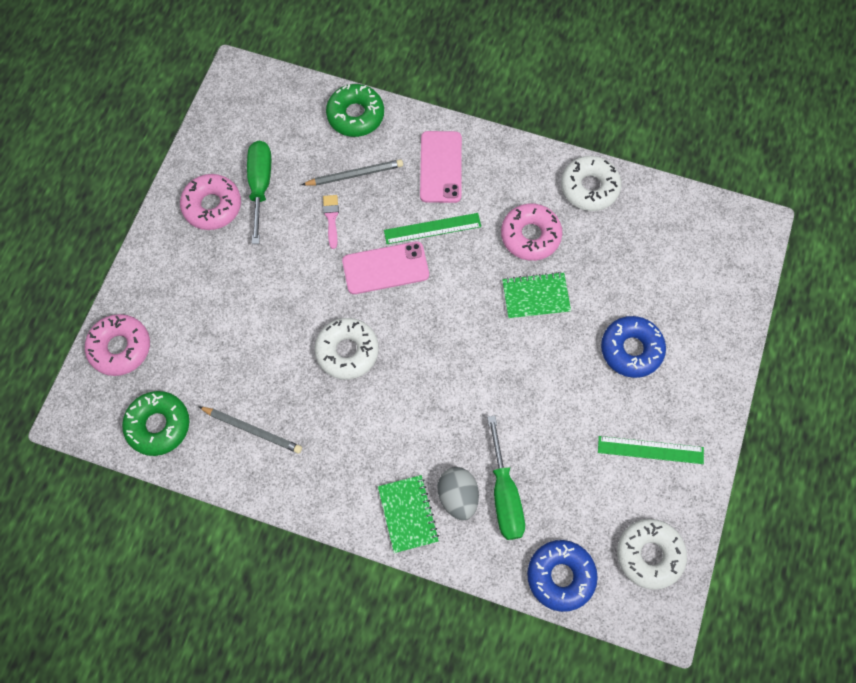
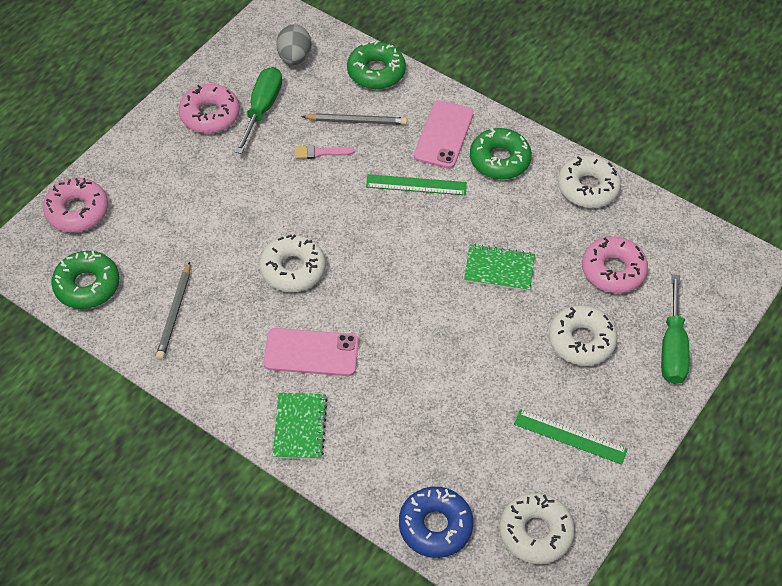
camera: 15 degrees right, 15 degrees down
grey pencil [198,406,302,453] -> grey pencil turned 60 degrees clockwise [156,262,190,360]
pink brush [323,195,339,249] -> pink brush turned 105 degrees counterclockwise [295,145,354,159]
pink phone [342,241,429,294] -> pink phone moved to [263,328,359,376]
grey egg [438,467,479,521] -> grey egg moved to [276,24,311,65]
green screwdriver [487,416,525,540] -> green screwdriver moved to [661,274,690,384]
pink donut [501,203,562,261] -> pink donut moved to [582,236,648,293]
blue donut [601,316,666,378] -> white donut [549,305,618,366]
none -> green donut [470,128,532,180]

